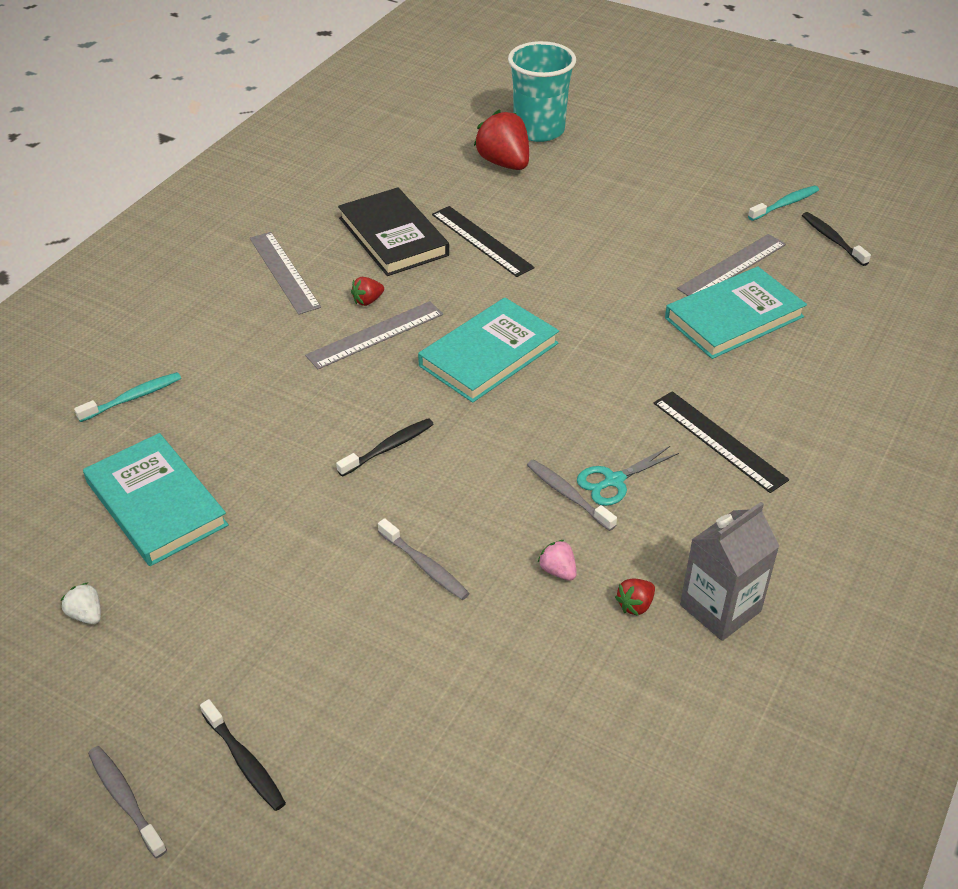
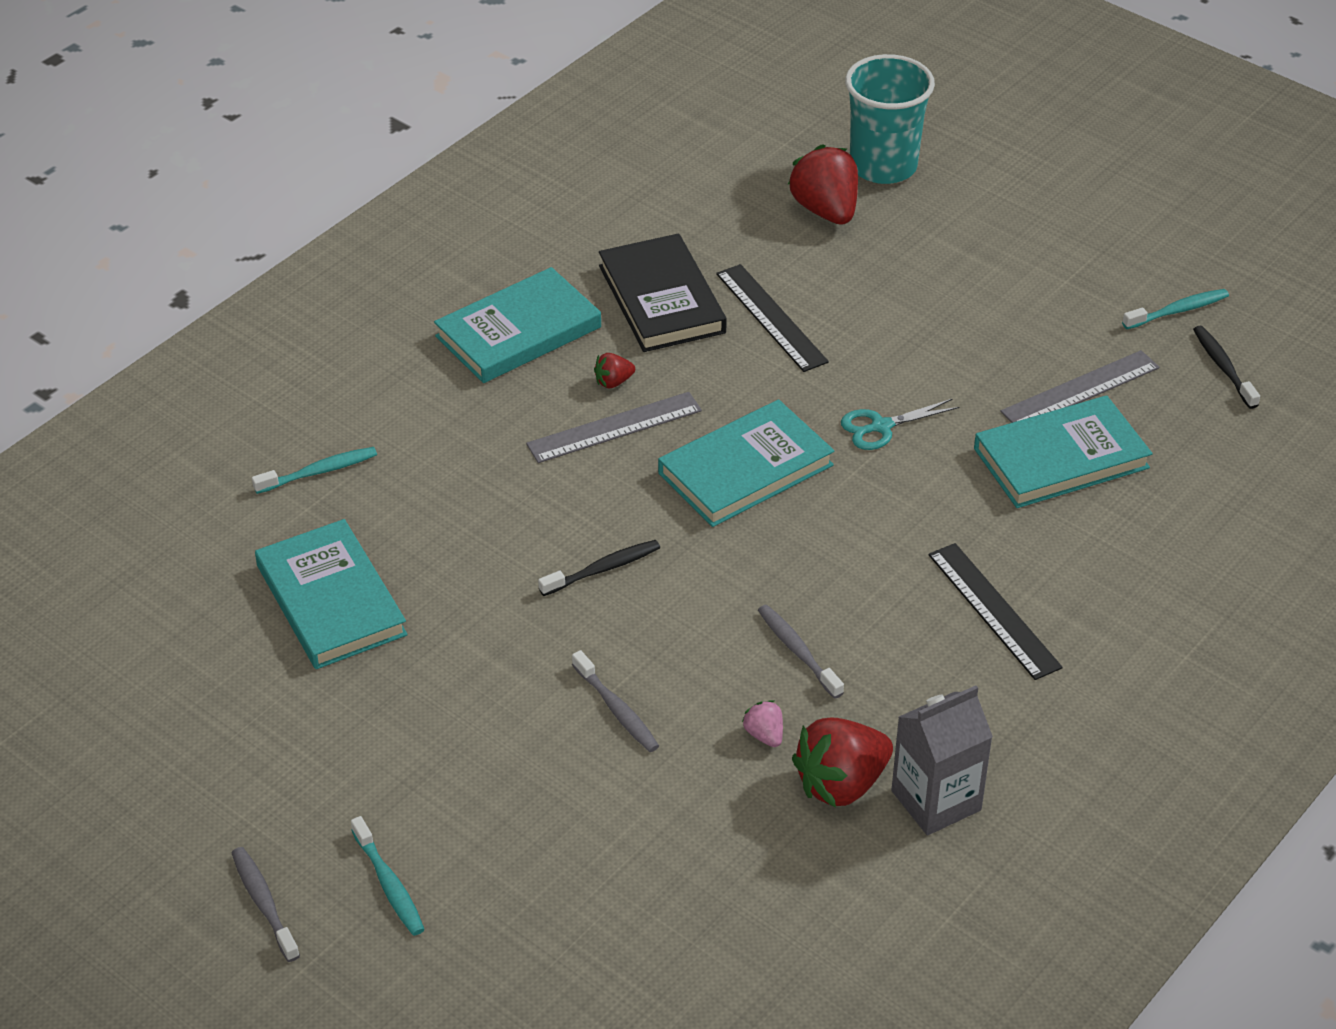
camera: 10 degrees right, 0 degrees up
white strawberry [61,583,101,624] -> none
black toothbrush [200,699,286,811] -> turquoise toothbrush [351,816,425,936]
grey ruler [250,232,321,315] -> turquoise book [434,267,601,383]
turquoise scissors [577,446,679,506] -> turquoise scissors moved to [841,399,959,450]
red strawberry [615,579,655,616] -> red strawberry [792,718,893,808], size x2.12

